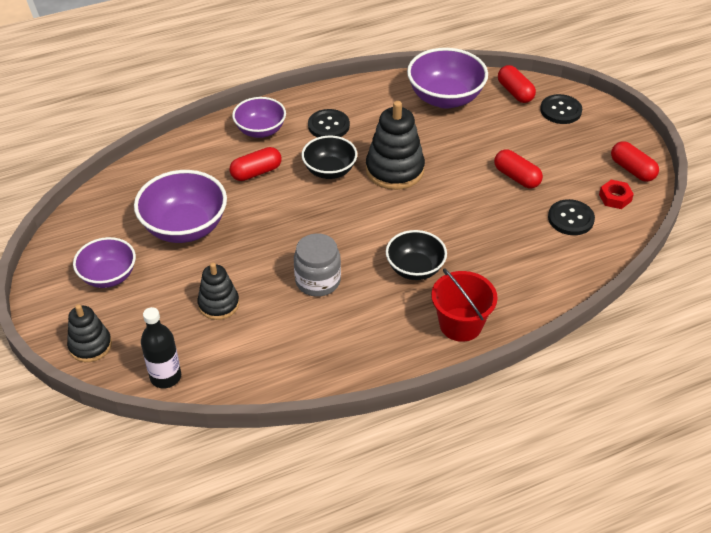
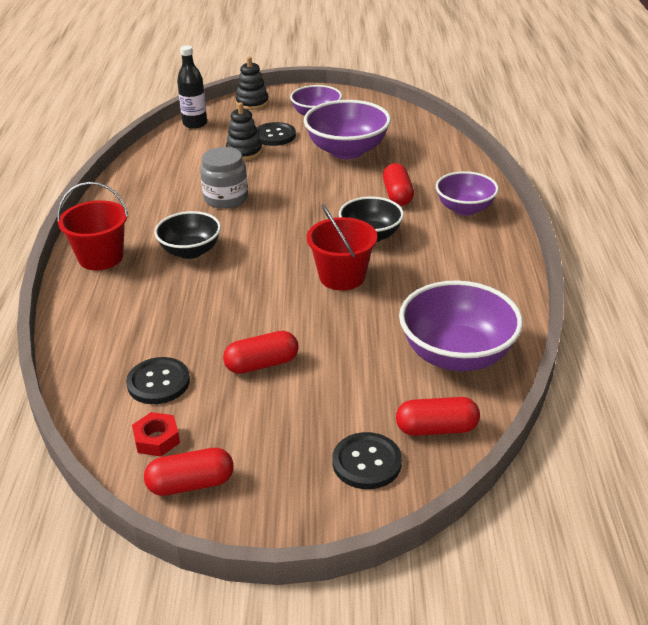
camera: 115 degrees right, 10 degrees down
black button [308,109,350,137] -> black button moved to [257,122,296,146]
black stacking toy [366,101,425,190] -> red bucket [307,204,377,290]

